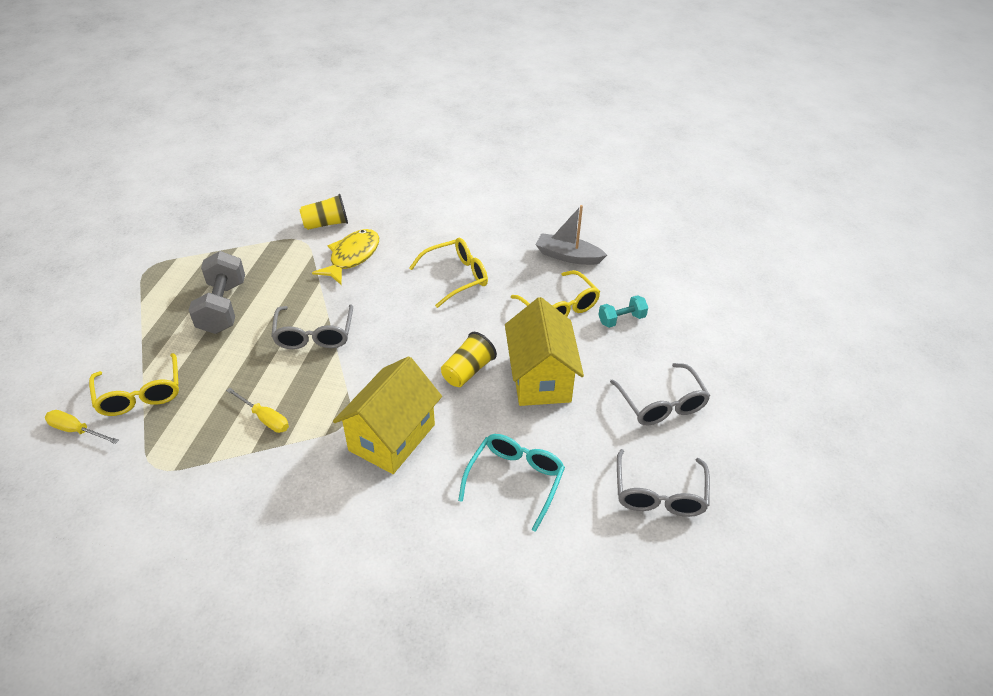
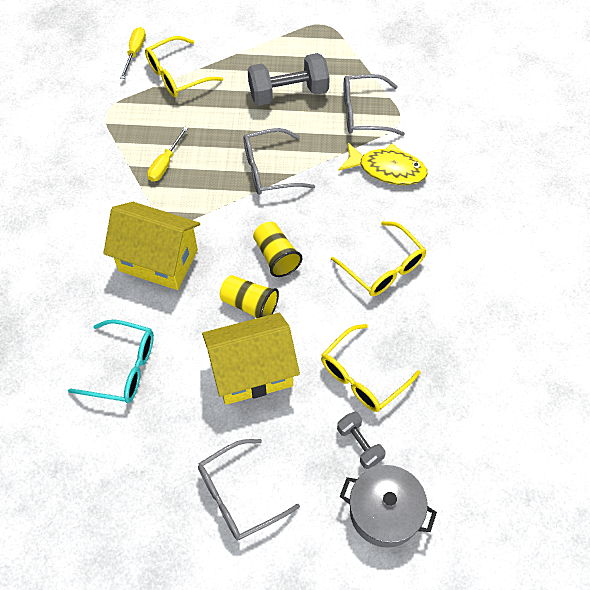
camera: 80 degrees right, 15 degrees up
yellow cup [299,194,348,230] -> yellow cup moved to [253,222,302,277]
grey boat [536,205,607,265] -> none
turquoise dumbbell [598,295,648,328] -> grey dumbbell [337,412,386,469]
grey glasses [617,449,710,517] -> grey glasses moved to [344,74,405,136]
none -> grey pot [340,465,437,548]

